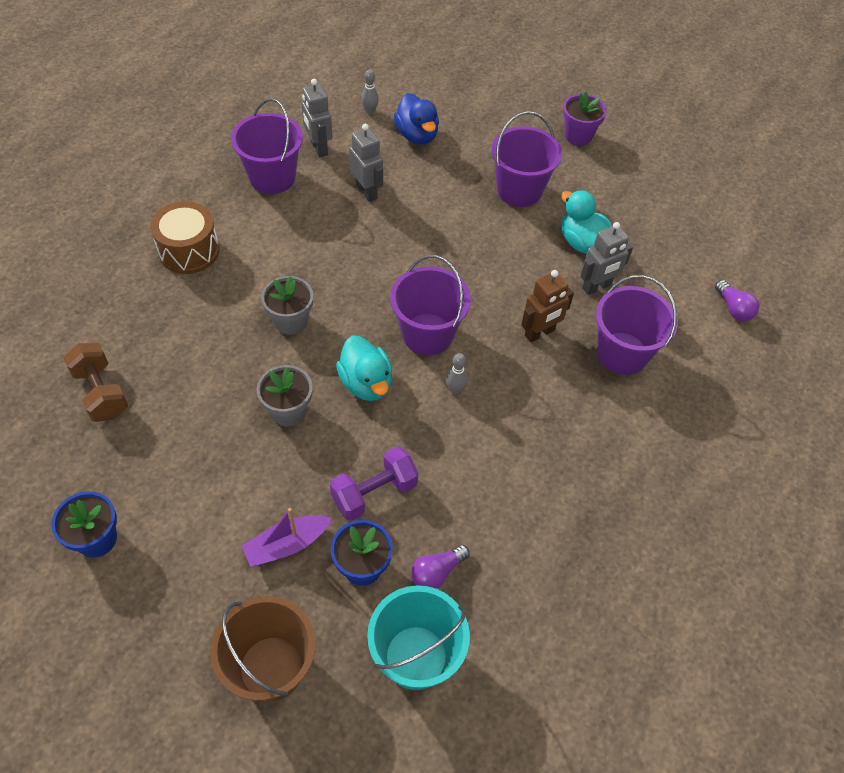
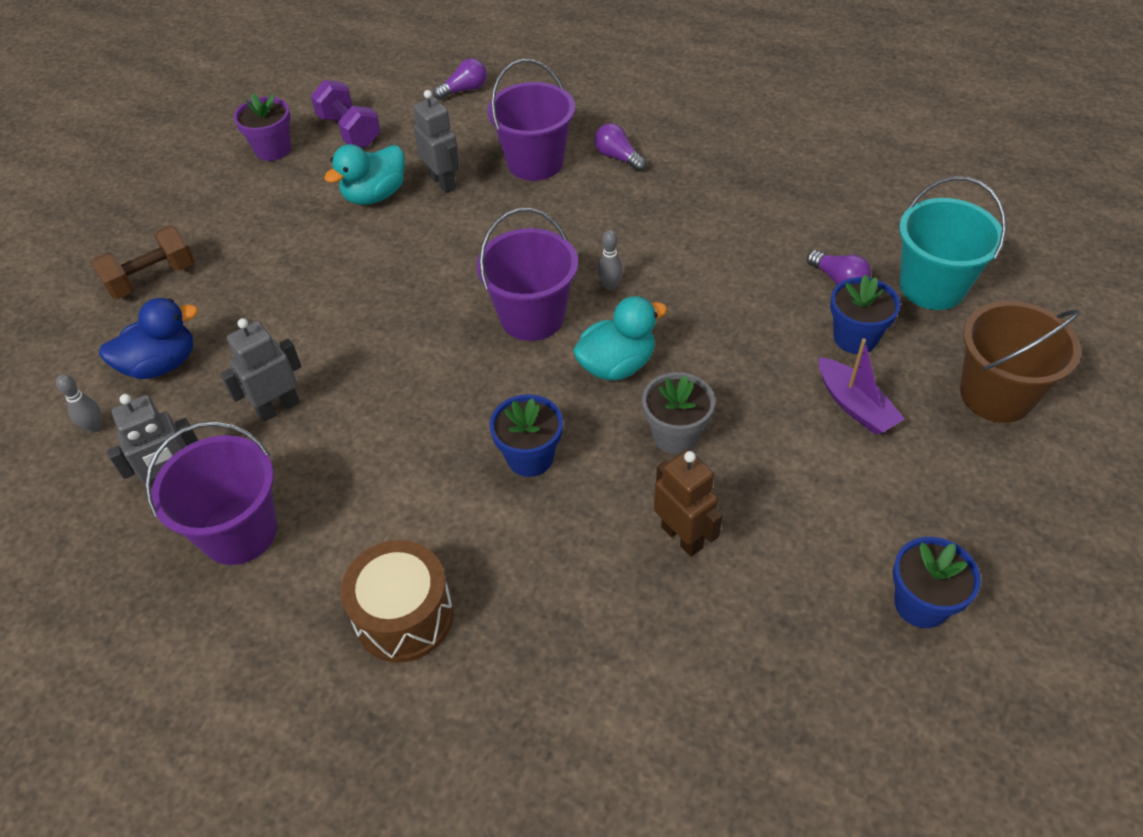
camera: 90 degrees left, 5 degrees down
brown dumbbell [63,342,128,422] -> brown dumbbell moved to [92,225,195,299]
grey flower pot [261,276,313,335] -> blue flower pot [490,394,563,477]
purple dumbbell [330,446,418,521] -> purple dumbbell moved to [311,80,381,147]
purple bucket [491,111,562,207] -> none
brown robot [521,270,574,342] -> brown robot moved to [654,450,723,557]
purple flower pot [563,92,607,145] -> purple flower pot moved to [234,94,291,161]
none -> purple light bulb [594,123,647,171]

